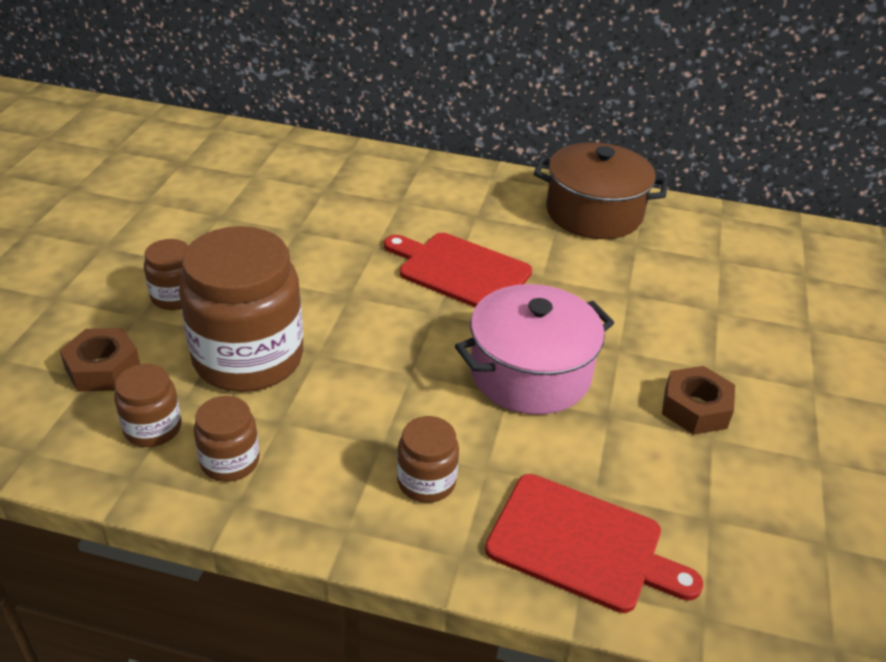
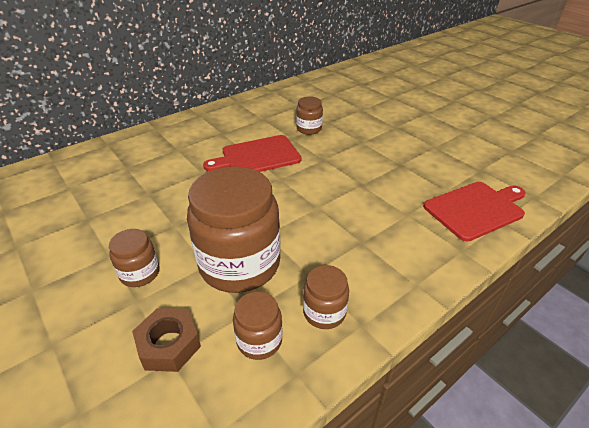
camera: 50 degrees left, 0 degrees up
brown jar [397,416,459,503] -> brown jar moved to [296,97,323,135]
pink pot [455,284,614,415] -> none
brown pot [534,142,668,239] -> none
brown nut [662,366,735,435] -> none

